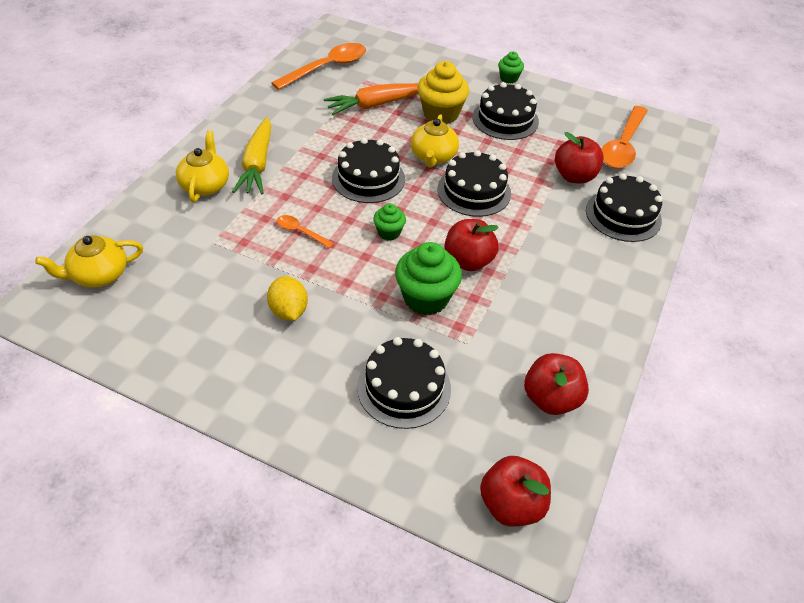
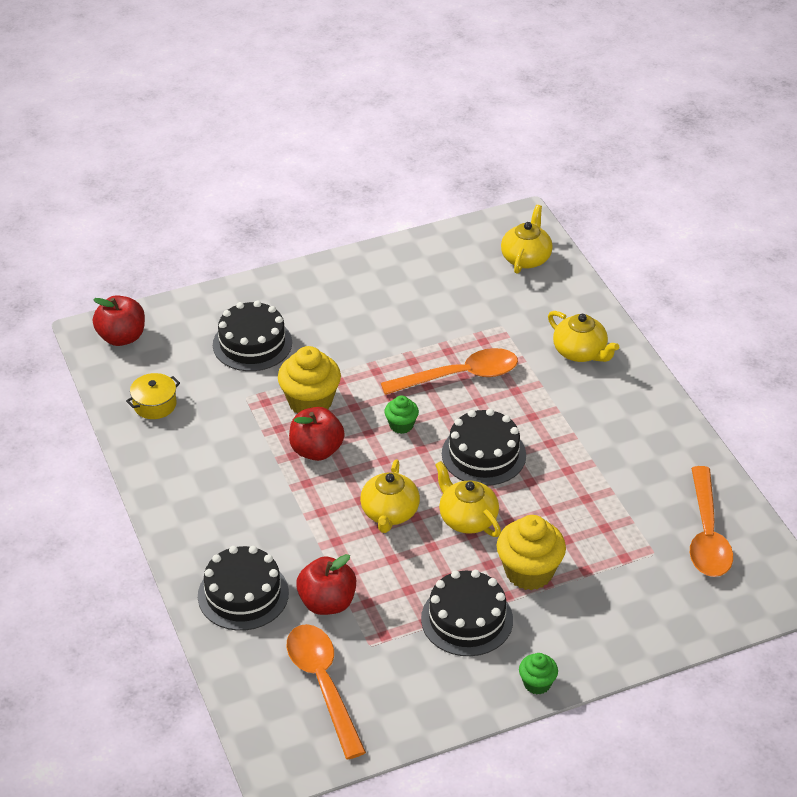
camera: 135 degrees right, 5 degrees down
yellow carrot [232,117,271,194] -> none
yellow lemon [267,276,308,321] -> none
orange spoon [277,215,334,248] -> orange spoon [381,348,518,395], size x2.08
orange carrot [323,83,419,115] -> none
green cupcake [395,242,462,315] -> yellow cupcake [278,346,341,413]
black cake [437,150,511,217] -> yellow teapot [360,459,420,533]
red apple [524,353,589,415] -> yellow pot [126,373,180,419]

